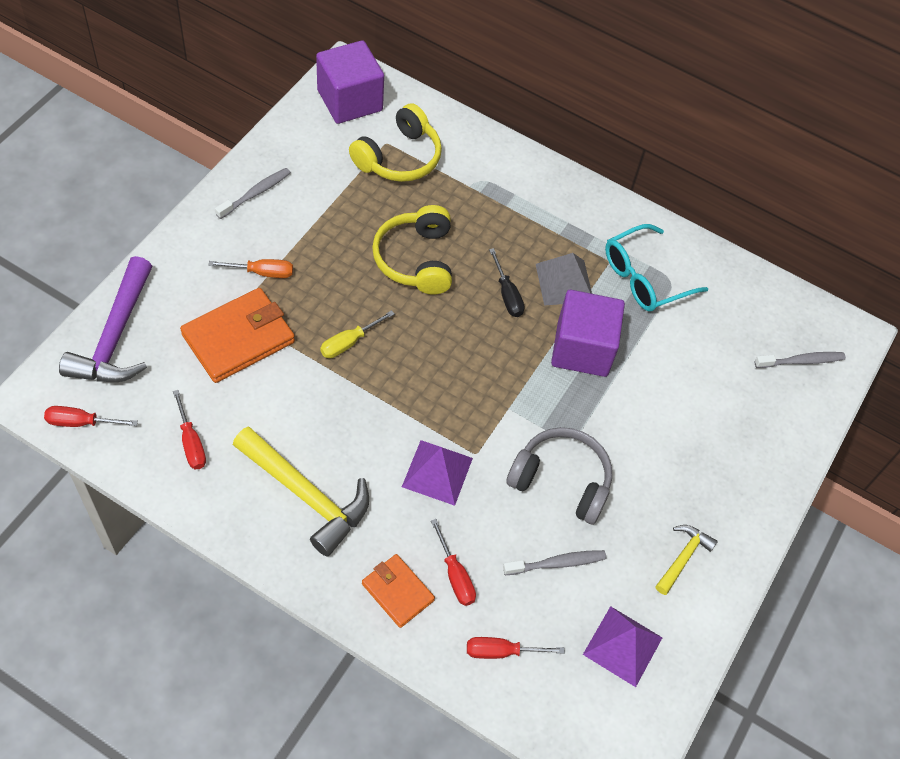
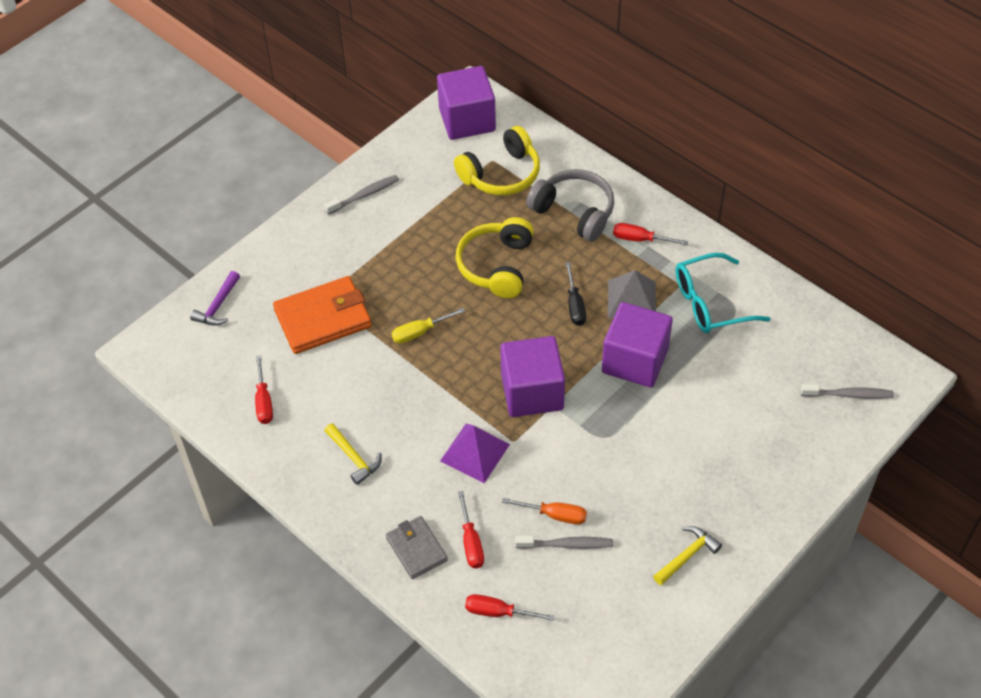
camera: 20 degrees right, 5 degrees down
red screwdriver [44,406,138,427] -> red screwdriver moved to [613,223,688,245]
purple hammer [59,256,152,382] -> purple hammer [190,271,240,326], size x0.52
orange screwdriver [209,259,293,278] -> orange screwdriver moved to [502,498,587,525]
yellow hammer [233,426,369,557] -> yellow hammer [325,423,382,485], size x0.52
orange wallet [362,554,435,628] -> grey wallet [386,516,448,579]
grey headphones [506,427,612,524] -> grey headphones moved to [526,169,614,242]
purple pyramid [583,606,662,687] -> none
none -> purple cube [500,336,565,417]

